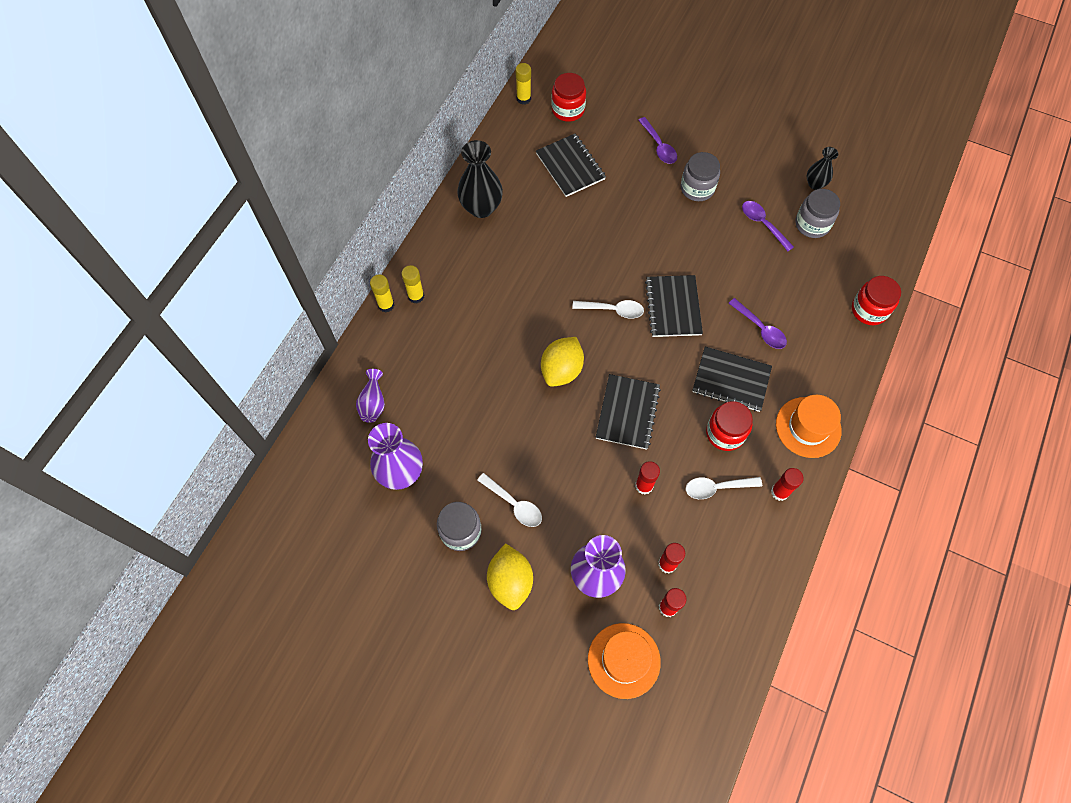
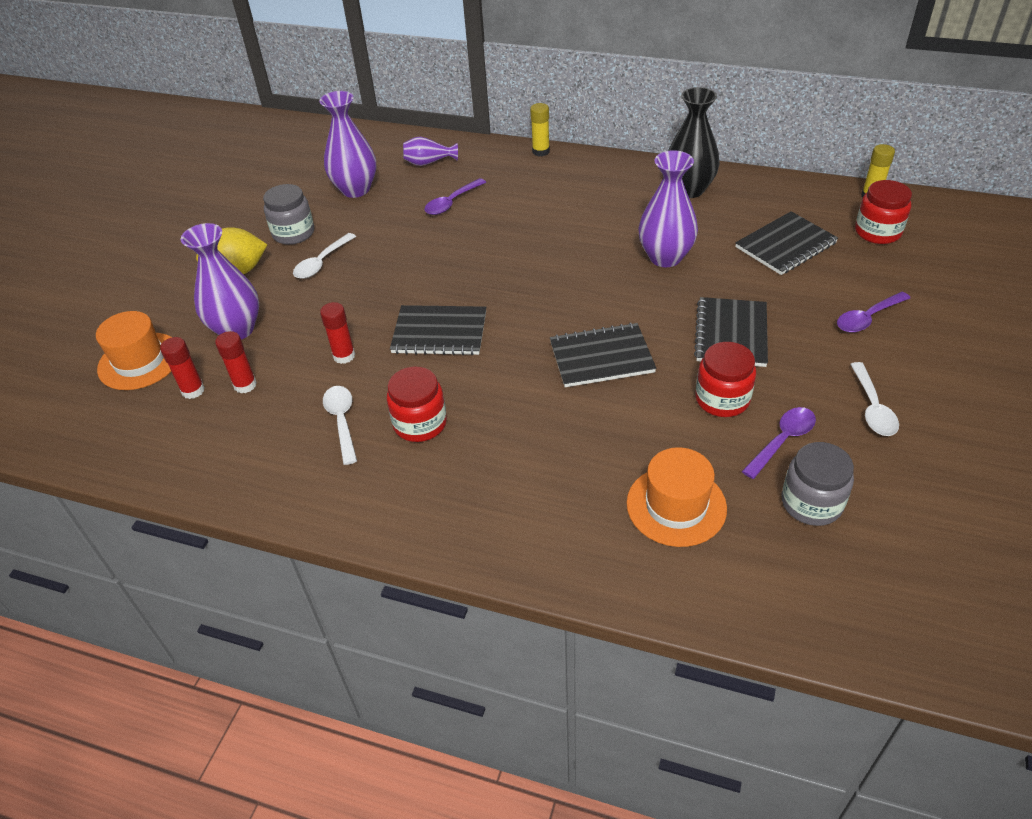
camera: 85 degrees right, 20 degrees down
yellow glue stick [401,265,424,303] -> none
yellow lemon [541,337,584,387] -> none
white spoon [572,300,644,319] -> white spoon moved to [850,362,899,436]
grey jar [681,152,720,201] -> none
black notebook [692,346,772,412] -> black notebook moved to [694,297,768,367]
purple spoon [728,298,787,349] -> purple spoon moved to [424,178,486,215]
red glue stick [771,468,804,501] -> none
orange hat [776,395,842,458] -> orange hat moved to [626,447,727,547]
black vase [807,147,838,190] -> none
red jar [852,276,901,325] -> red jar moved to [695,342,756,417]
none -> purple vase [638,150,698,267]

